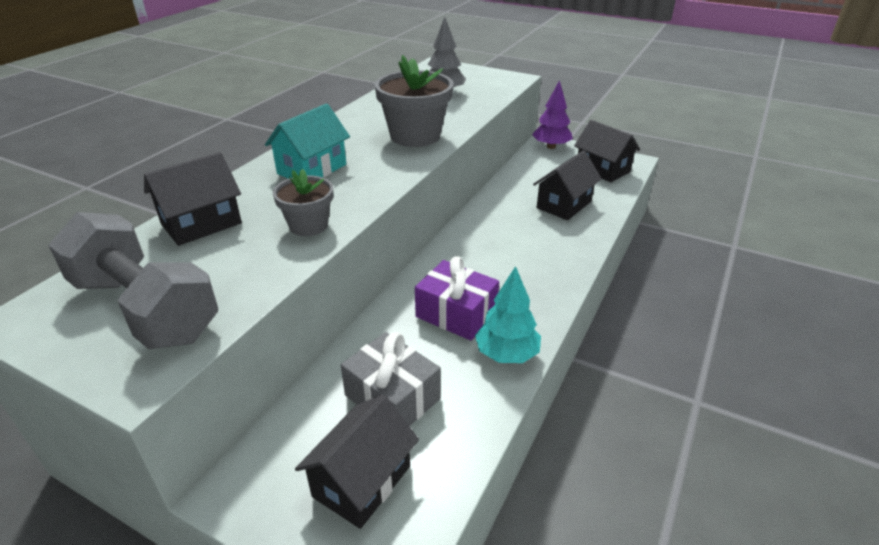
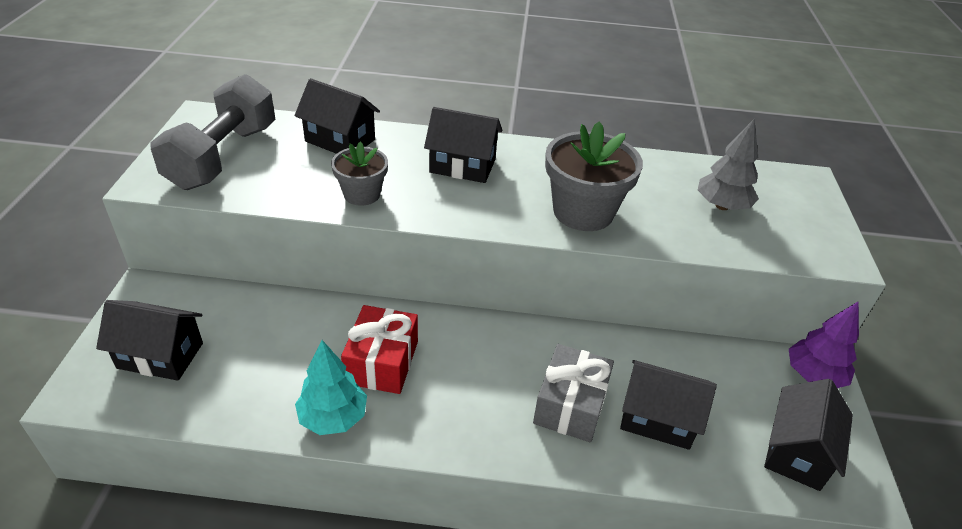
camera: 65 degrees right, 5 degrees up
turquoise house [265,103,350,179] -> black house [424,107,502,183]
grey gift [341,332,441,426] -> grey gift moved to [533,344,614,442]
purple gift [415,256,499,341] -> red gift [341,305,418,394]

